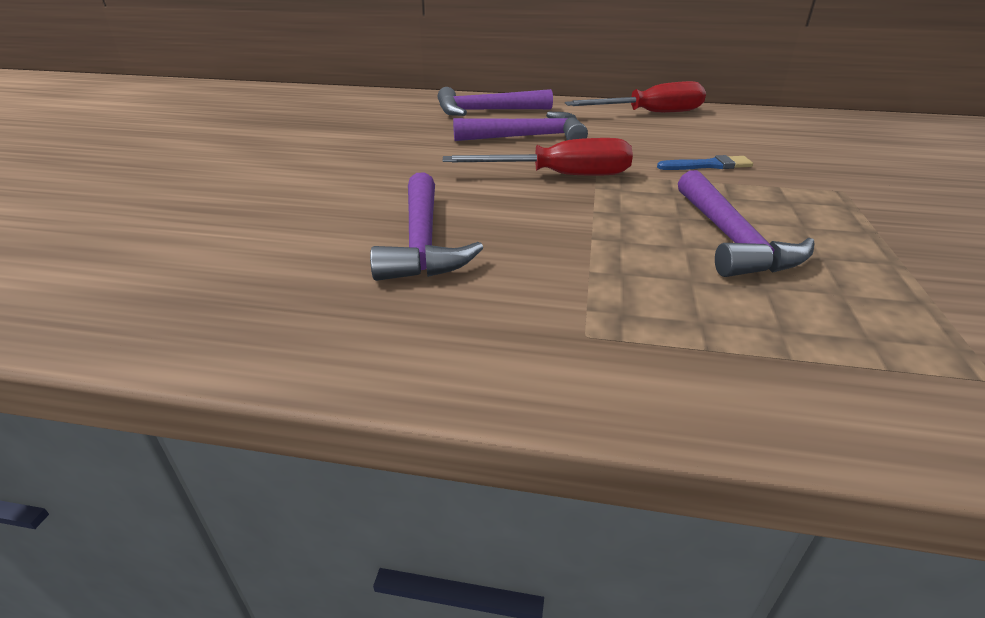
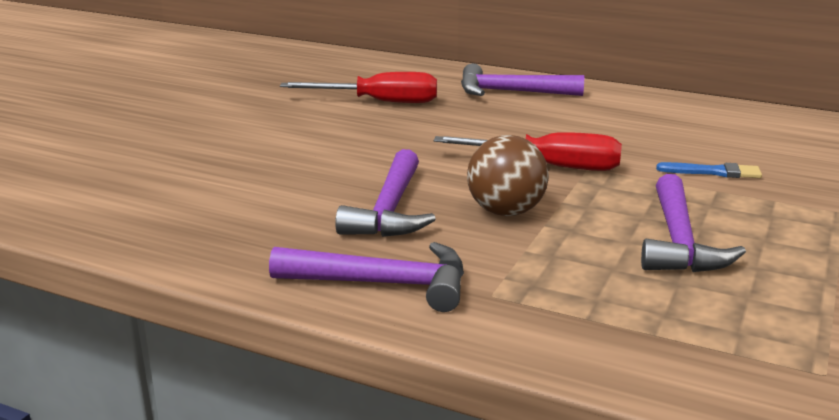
camera: 15 degrees right, 10 degrees down
purple hammer [453,112,588,141] -> purple hammer moved to [269,242,464,312]
red screwdriver [565,81,706,112] -> red screwdriver moved to [280,72,437,103]
none -> brown ball [467,135,549,216]

